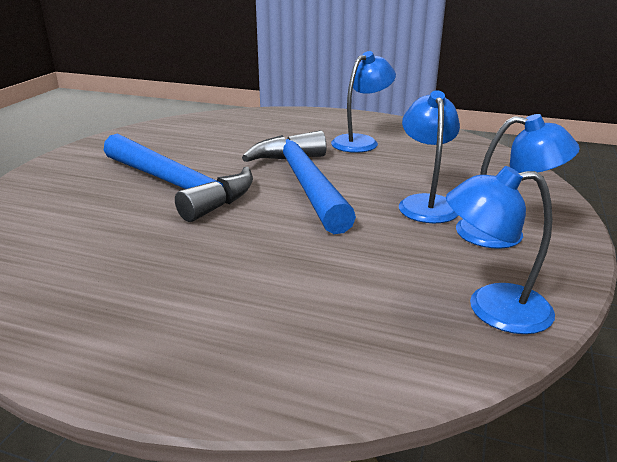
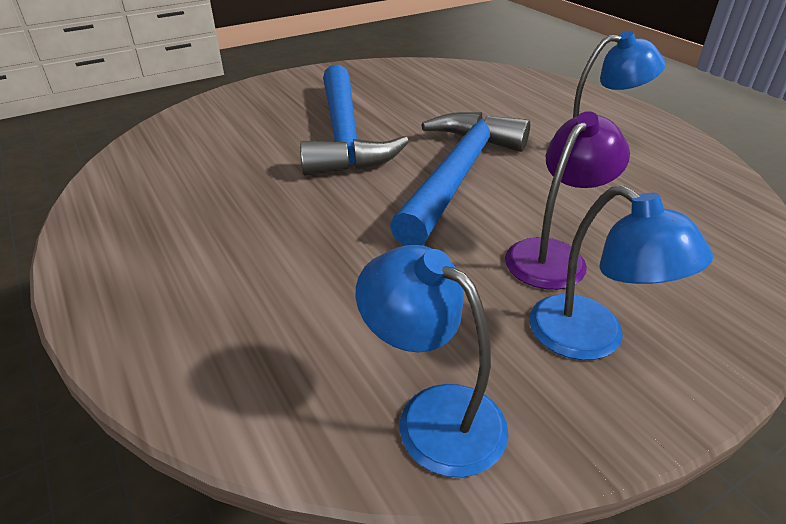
camera: 40 degrees right, 10 degrees up
blue lamp [399,90,460,223] -> purple lamp [505,111,630,290]

